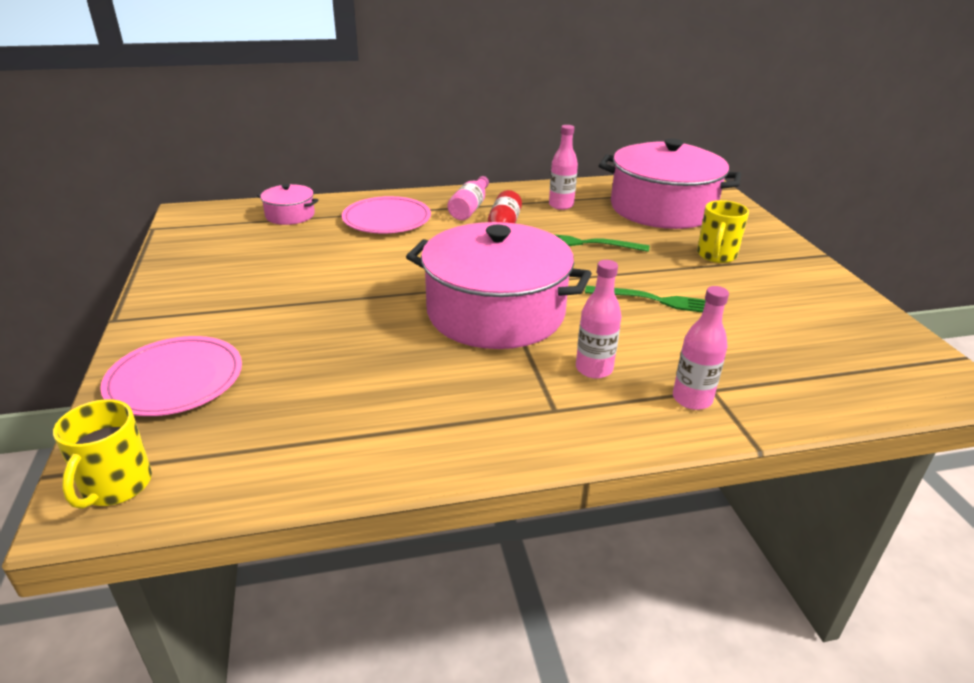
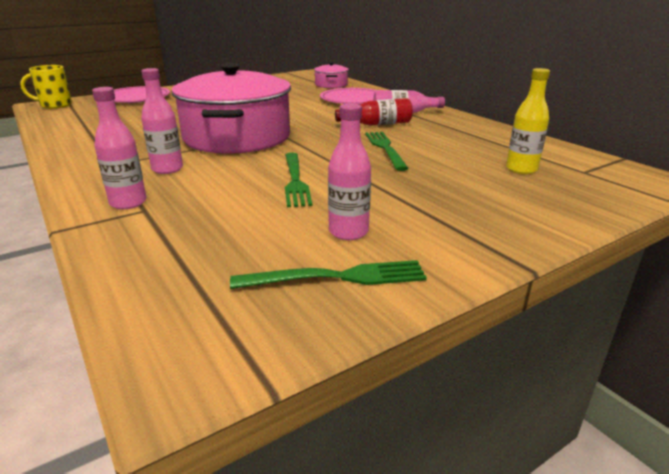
camera: 70 degrees right, 5 degrees down
pink bottle [549,125,578,210] -> pink bottle moved to [328,103,371,240]
pink pot [599,139,741,229] -> yellow bottle [506,68,550,174]
yellow mug [697,200,749,263] -> none
none -> green fork [230,260,427,289]

